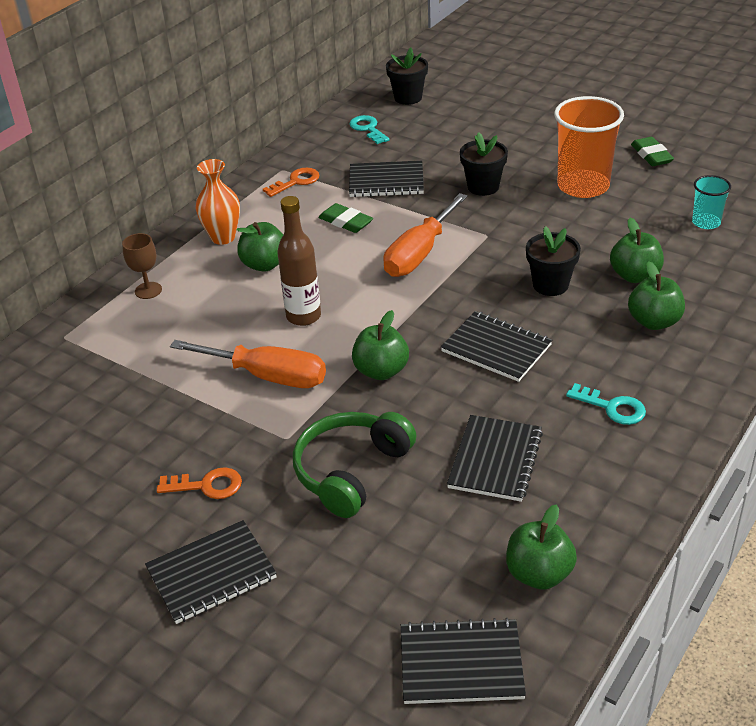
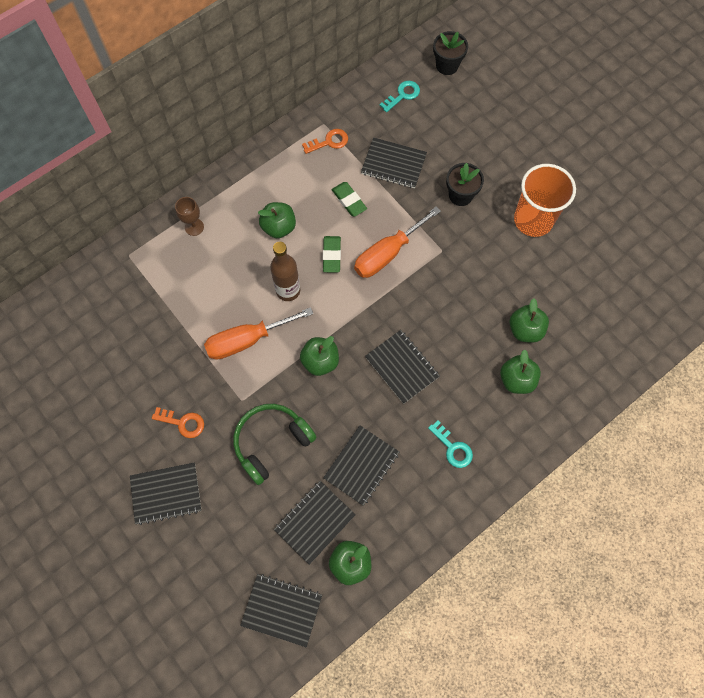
camera: 15 degrees right, 30 degrees up
orange screwdriver [170,340,326,388] -> orange screwdriver turned 120 degrees clockwise [204,307,313,360]
orange vase [195,159,240,245] -> none
turquoise key [349,115,390,144] -> turquoise key turned 60 degrees clockwise [380,81,420,112]
black flower pot [526,226,581,296] -> none
green eraser [631,137,674,166] -> green eraser moved to [323,236,341,272]
turquoise cup [692,175,731,229] -> none
none -> black notebook [274,481,356,565]

